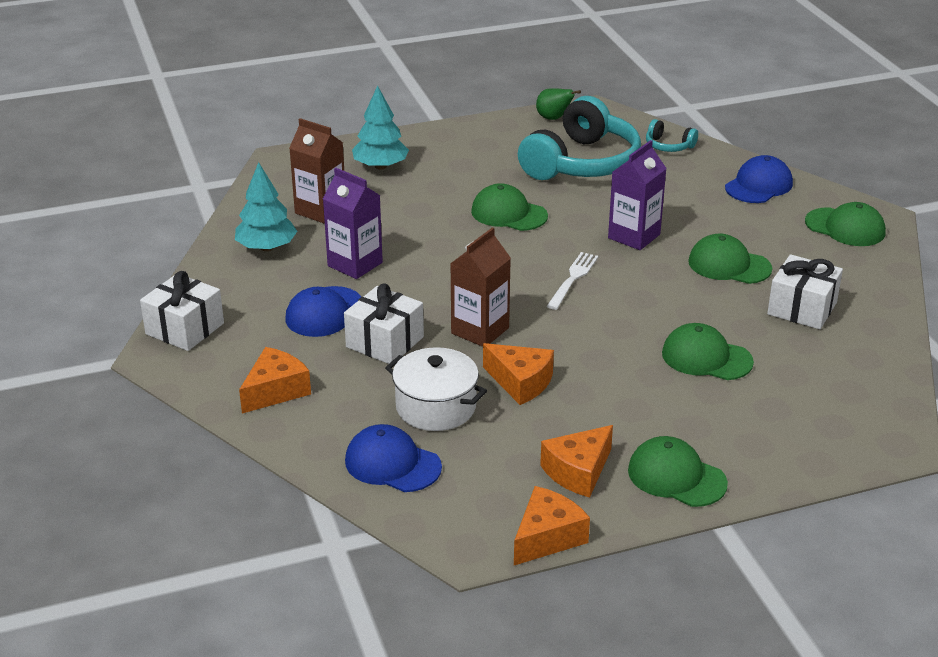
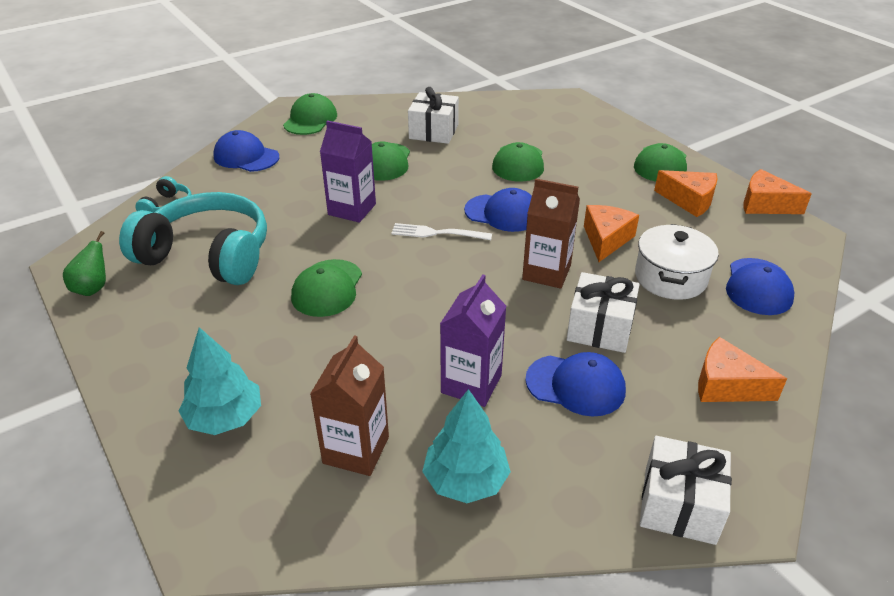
camera: 105 degrees left, 5 degrees up
none -> blue cap [464,188,532,232]

